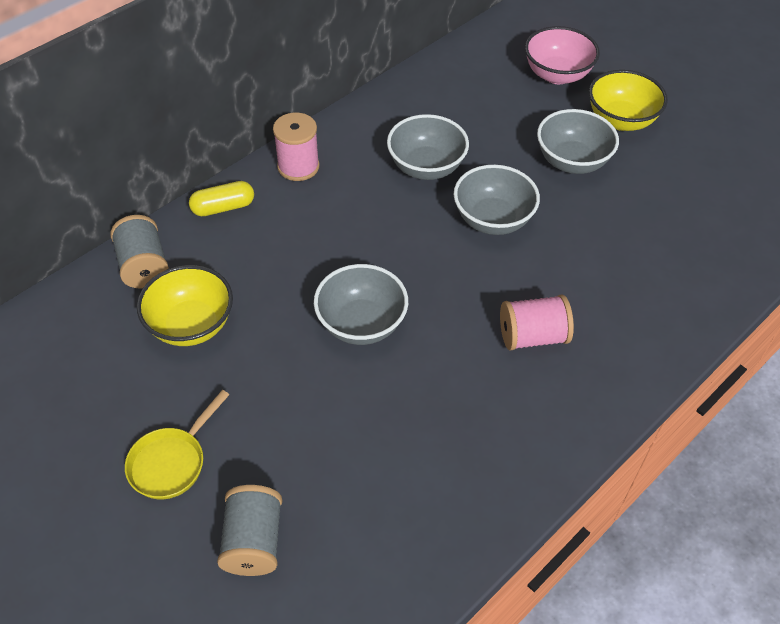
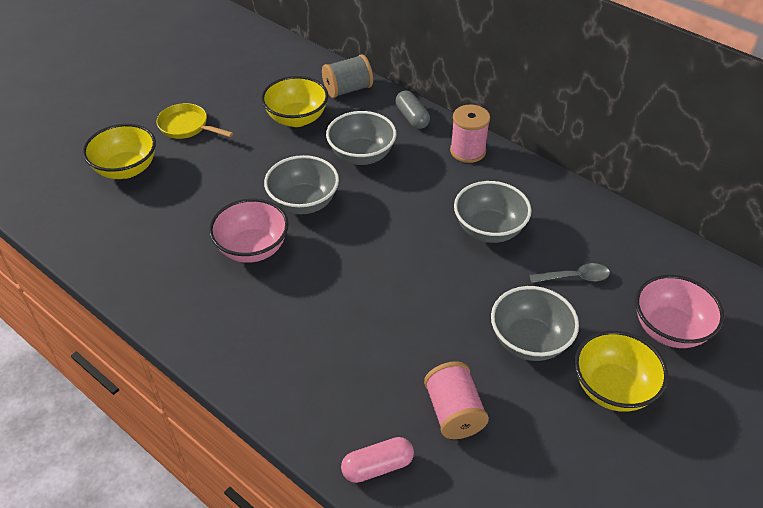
camera: 85 degrees right, 5 degrees down
yellow capsule [189,181,254,216] -> grey capsule [396,90,430,129]
grey spool [217,485,282,576] -> yellow bowl [82,124,156,179]
grey bowl [454,165,540,235] -> grey bowl moved to [326,111,396,165]
pink spool [500,294,574,351] -> pink spool moved to [424,361,489,439]
none -> pink bowl [209,199,289,263]
none -> pink capsule [341,437,414,483]
none -> grey spoon [529,263,610,283]

